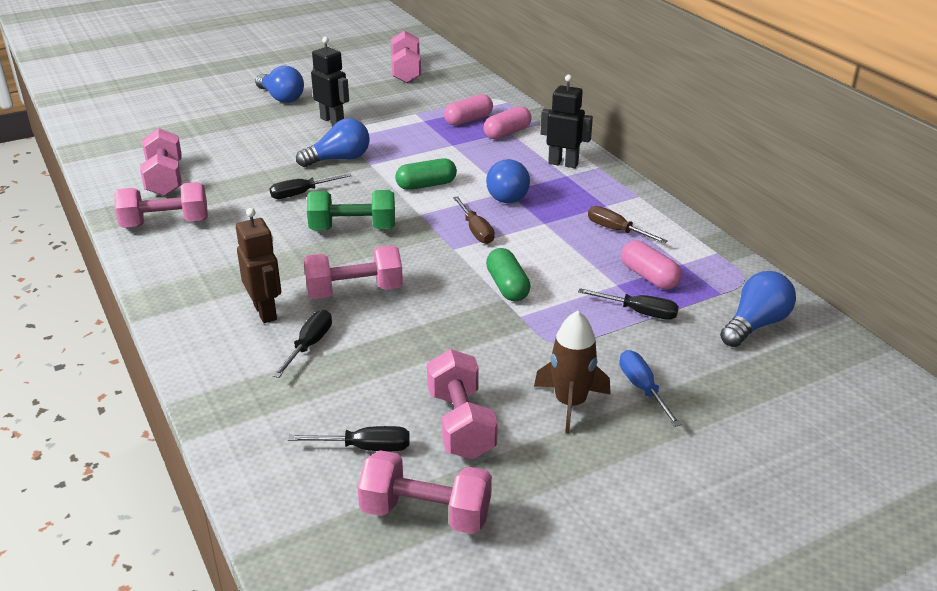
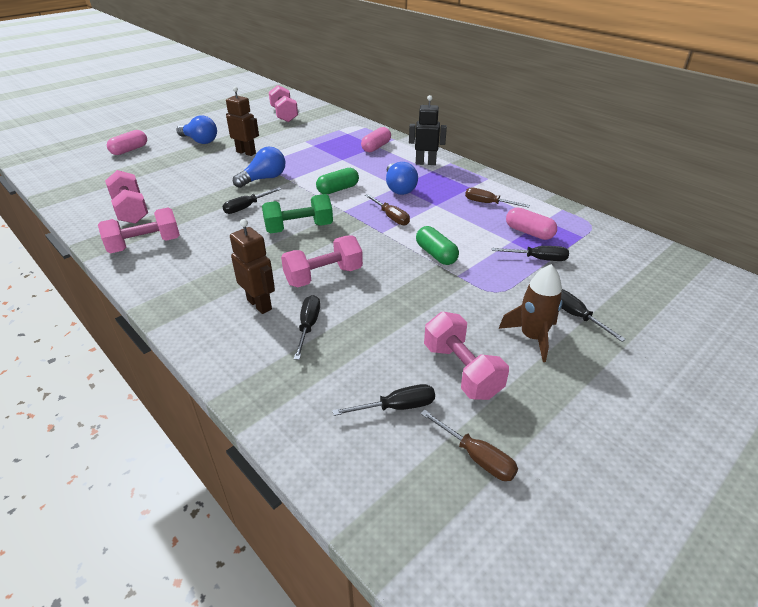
camera: 15 degrees left, 5 degrees up
black robot [311,37,349,125] -> brown robot [226,87,259,156]
pink dumbbell [357,450,492,534] -> brown screwdriver [420,409,518,481]
pink capsule [444,94,493,126] -> pink capsule moved to [107,130,147,155]
blue screwdriver [620,350,681,427] -> black screwdriver [561,289,626,342]
blue light bulb [720,271,796,347] -> none

